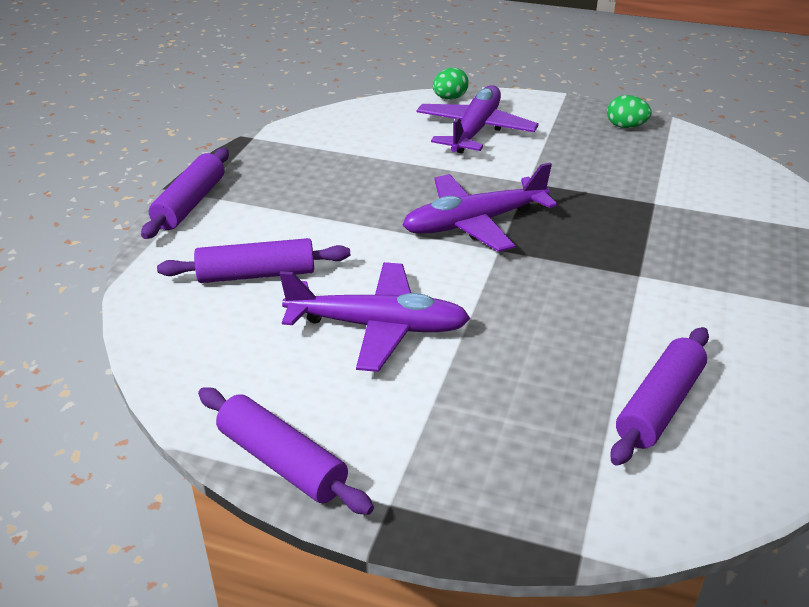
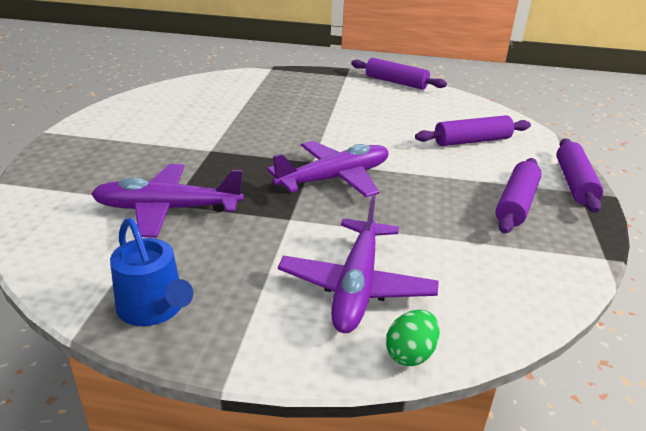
camera: 170 degrees right, 5 degrees down
purple plane [280,262,470,372] -> purple plane moved to [91,164,244,238]
green egg [607,95,651,128] -> blue watering can [110,218,193,326]
purple rolling pin [610,327,709,466] -> purple rolling pin moved to [495,158,542,234]

